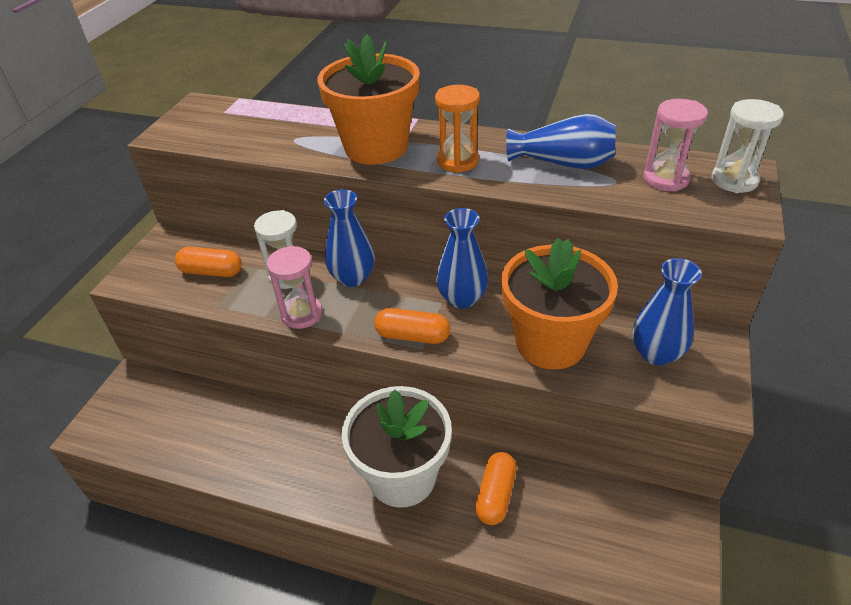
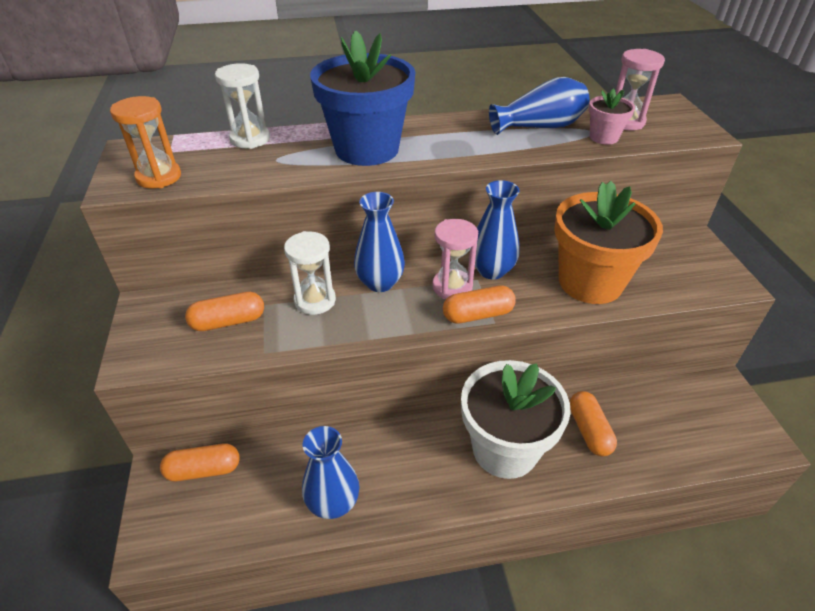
camera: 30 degrees left, 0 degrees up
pink hourglass [267,246,323,329] -> pink hourglass moved to [432,219,478,299]
orange flower pot [317,34,420,165] -> blue flower pot [310,30,415,166]
orange hourglass [435,85,480,173] -> orange hourglass moved to [110,96,181,188]
blue vase [632,258,702,366] -> blue vase moved to [302,426,360,519]
white hourglass [711,99,784,193] -> white hourglass moved to [215,63,270,149]
none -> orange capsule [160,443,240,481]
none -> pink flower pot [589,89,635,145]

